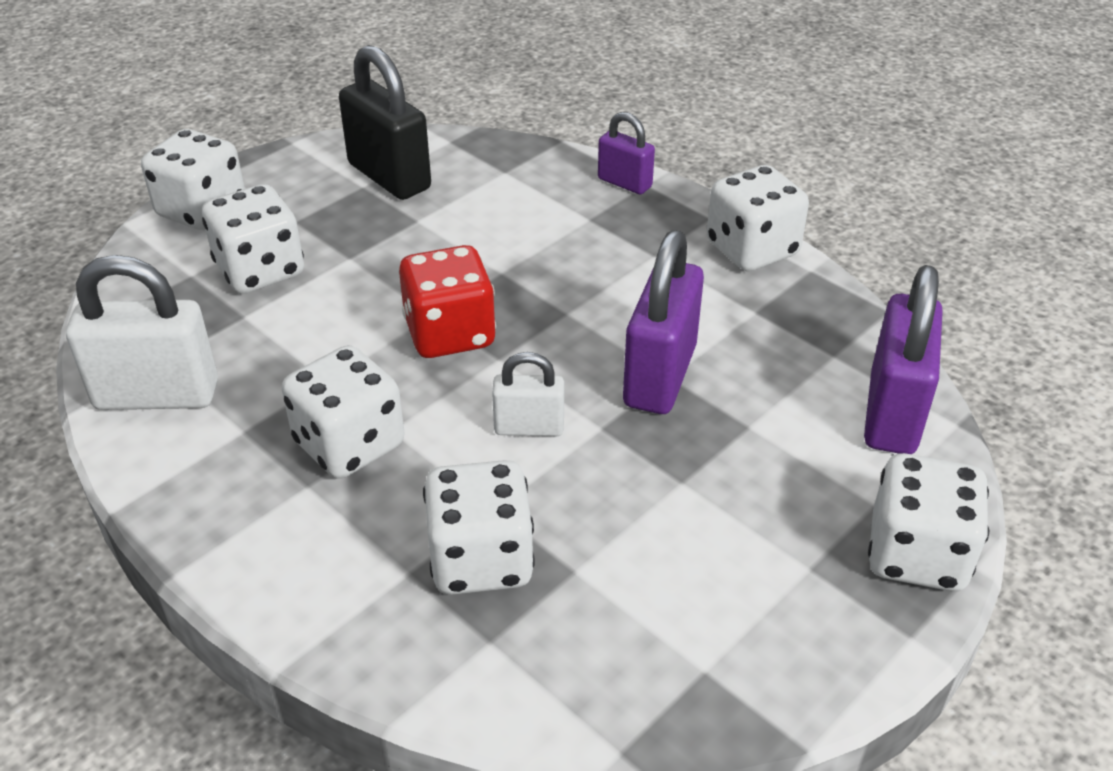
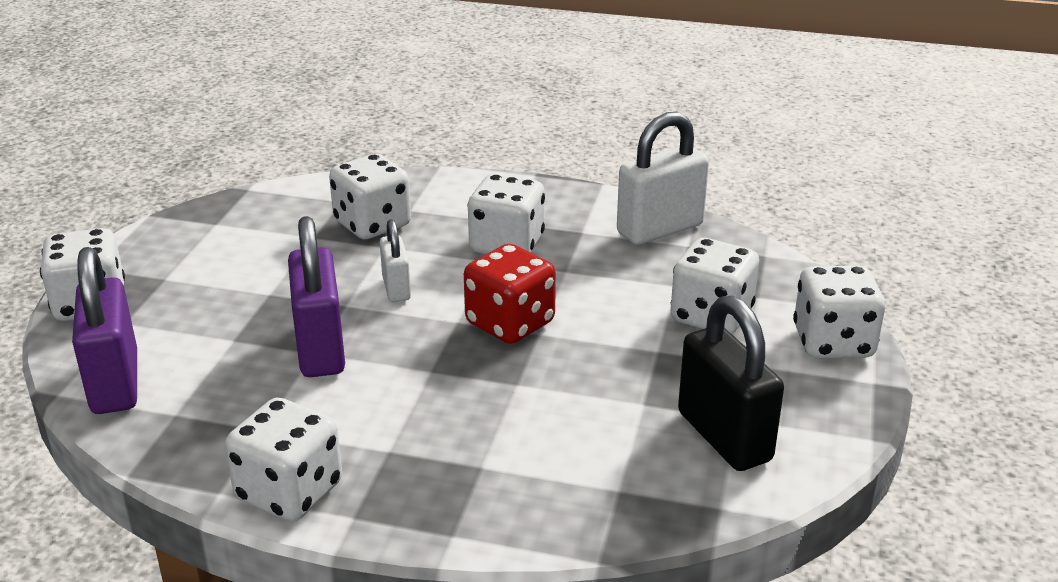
camera: 150 degrees right, 10 degrees down
black padlock [339,45,431,200] -> black padlock turned 45 degrees clockwise [678,296,784,471]
white padlock [492,352,564,436] -> white padlock turned 75 degrees counterclockwise [380,219,411,302]
purple padlock [598,112,655,194] -> none

